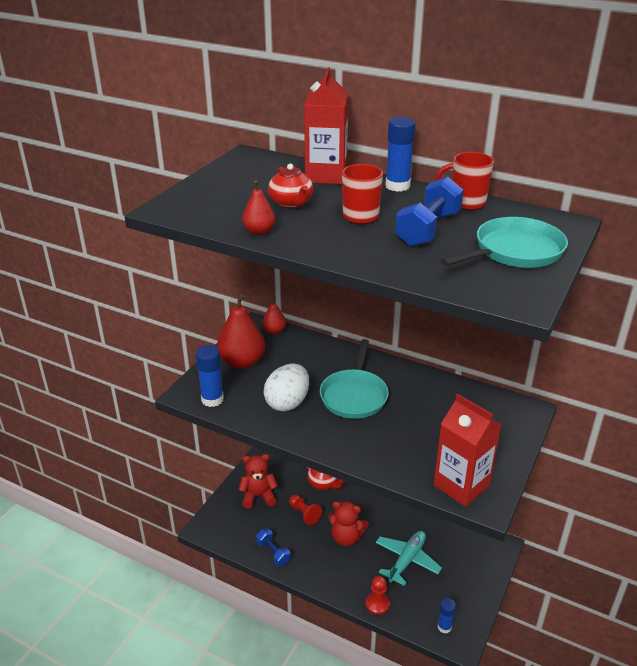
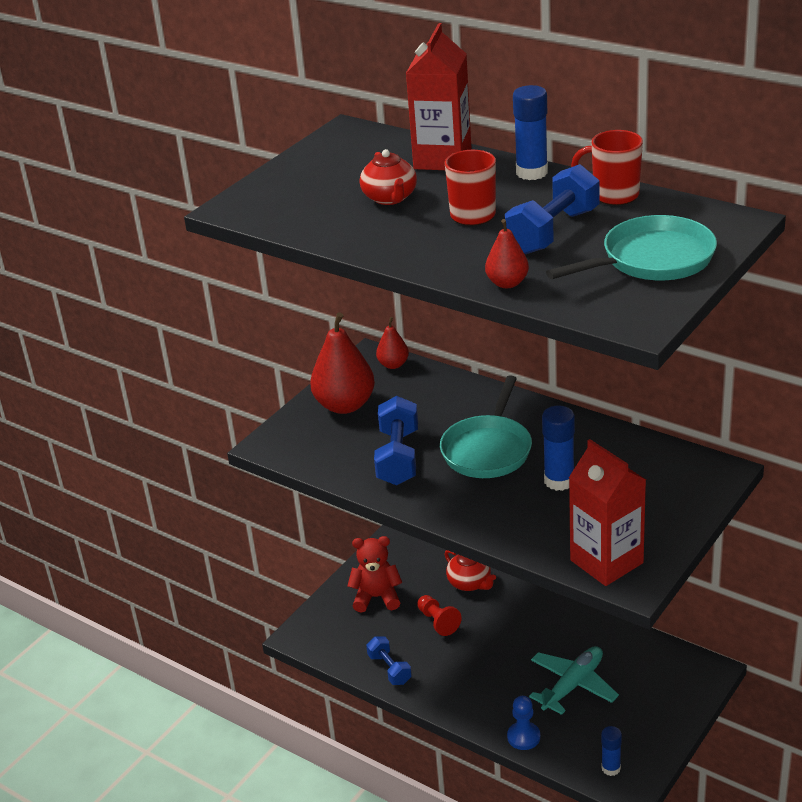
camera: 10 degrees right, 0 degrees up
blue glue stick [196,345,224,407] -> blue glue stick moved to [542,405,575,491]
red pear [242,180,276,235] -> red pear moved to [485,219,529,288]
white egg [264,363,309,411] -> blue dumbbell [374,396,418,485]
red teddy bear [328,501,369,546] -> none
red pawn [366,576,390,615] -> blue pawn [507,696,540,750]

